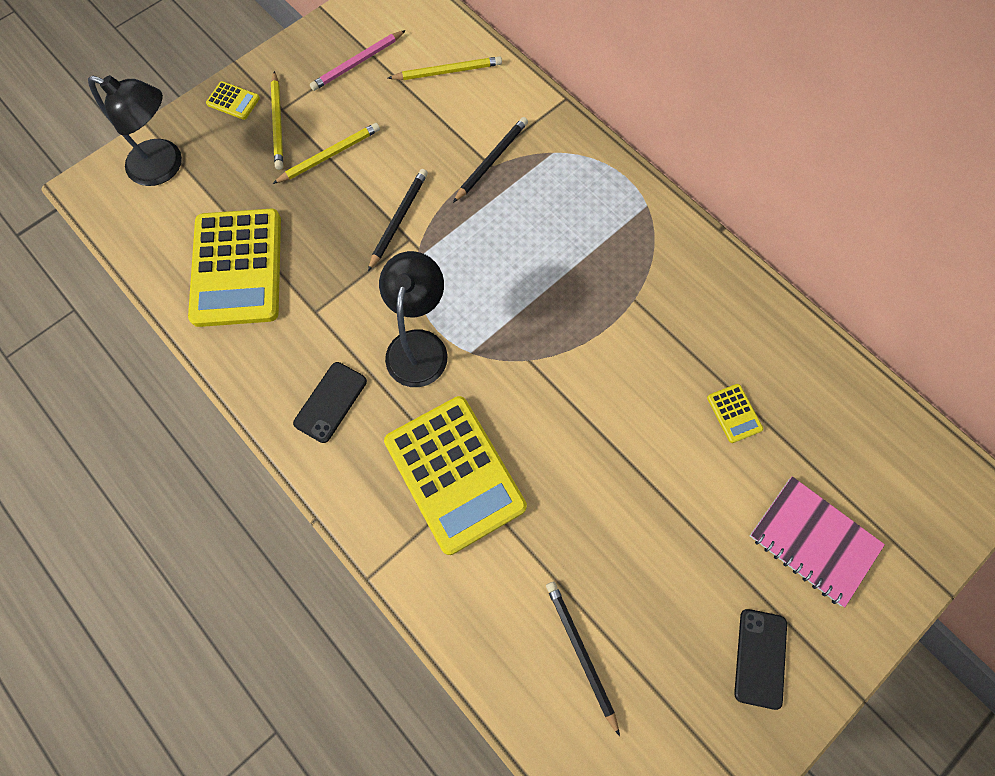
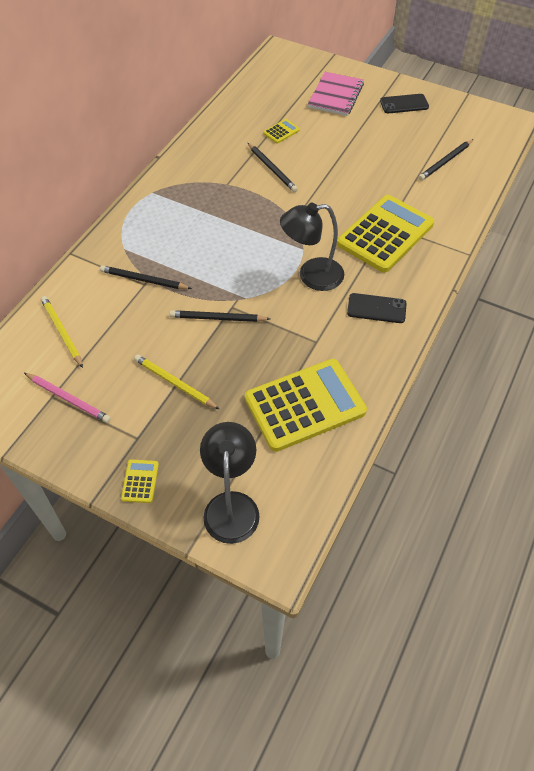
camera: 110 degrees left, 15 degrees down
yellow pencil [271,71,283,170] -> none
none -> black pencil [248,143,298,192]

